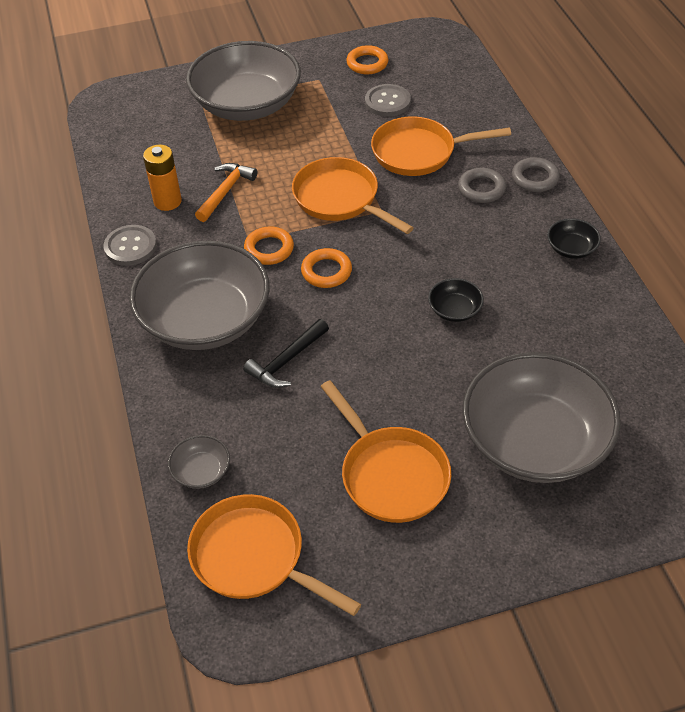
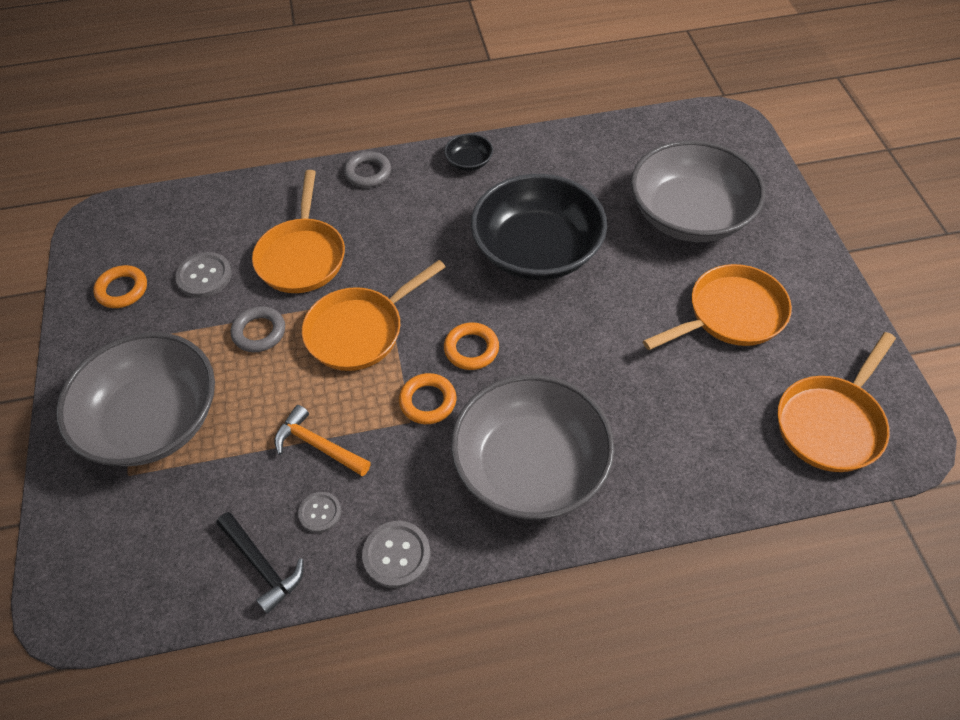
camera: 85 degrees left, 5 degrees up
orange battery [143,145,182,211] -> grey button [298,492,341,533]
grey bowl [168,435,230,489] -> none
black hammer [243,319,329,388] -> black hammer moved to [216,512,304,614]
black bowl [428,278,484,322] -> black bowl [471,174,607,280], size x2.49
grey ring [458,168,506,203] -> grey ring moved to [231,306,285,352]

